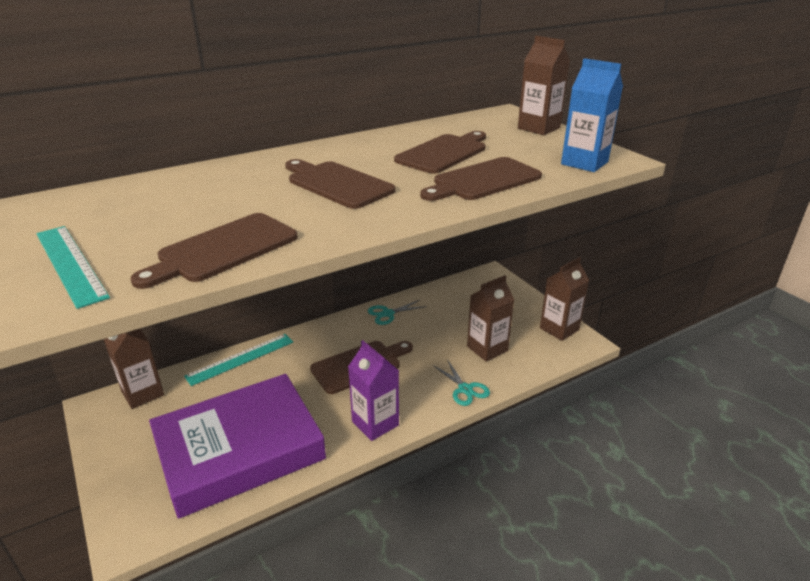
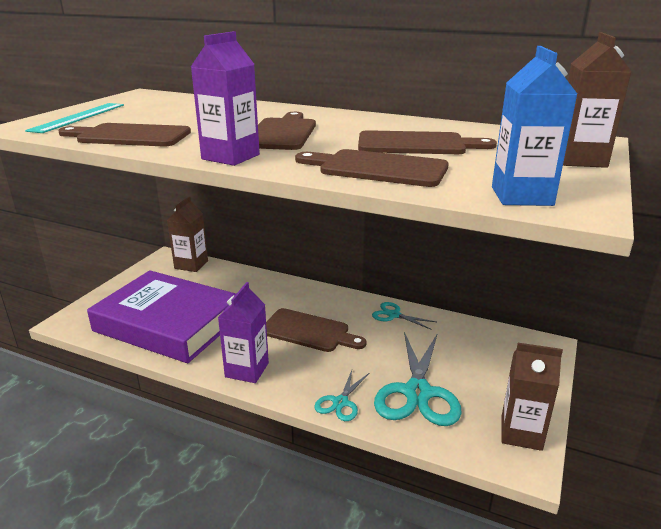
camera: 55 degrees right, 5 degrees down
turquoise ruler [184,334,293,386] -> none
brown carton [467,275,514,362] -> turquoise scissors [374,332,462,426]
none -> purple carton [191,31,260,166]

